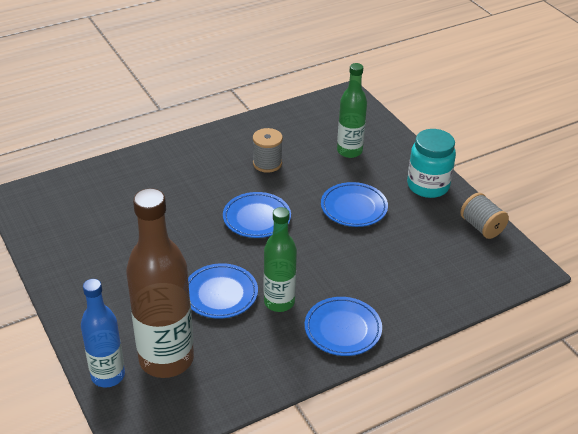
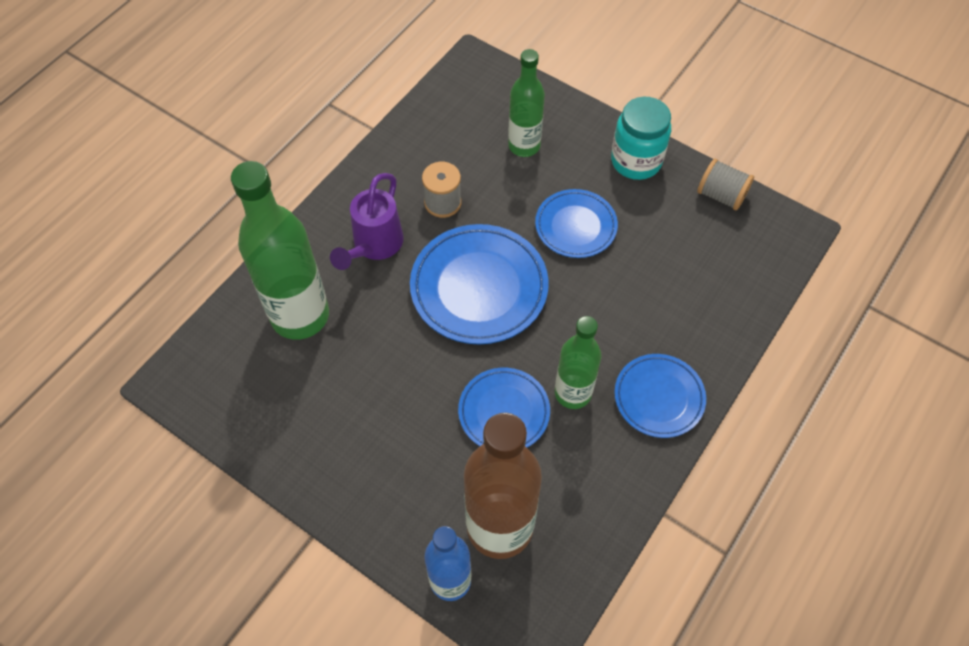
camera: 25 degrees left, 20 degrees up
blue plate [223,192,291,238] -> blue plate [410,224,549,344], size x1.61
none -> green bottle [231,161,329,340]
none -> purple watering can [330,173,404,270]

